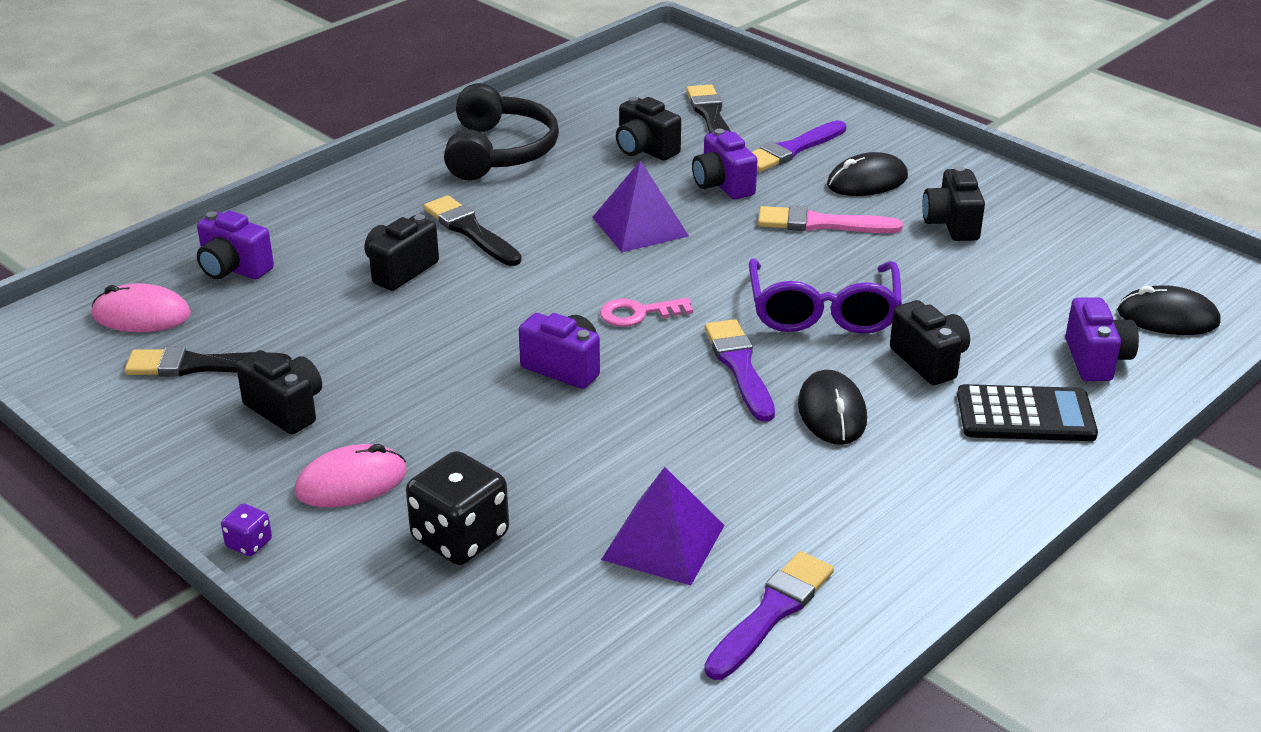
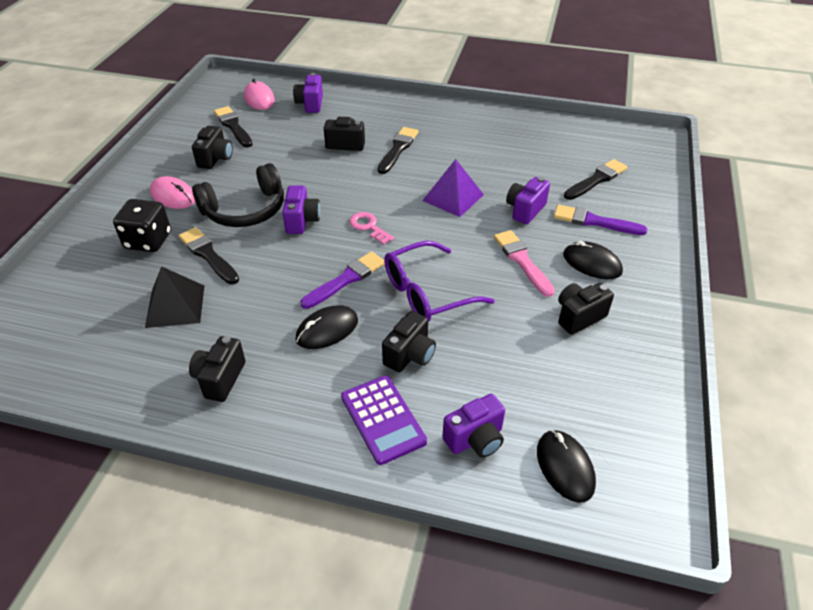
camera: 60 degrees right, 10 degrees up
purple dice [221,503,272,556] -> none
black headphones [444,83,559,180] -> black headphones moved to [192,163,284,227]
purple pyramid [601,467,725,586] -> black pyramid [145,266,204,328]
black camera [616,96,681,161] -> black camera moved to [189,336,245,402]
purple brush [704,551,834,680] -> none
black calculator [957,384,1098,441] -> purple calculator [341,376,427,465]
none -> black brush [179,227,239,284]

